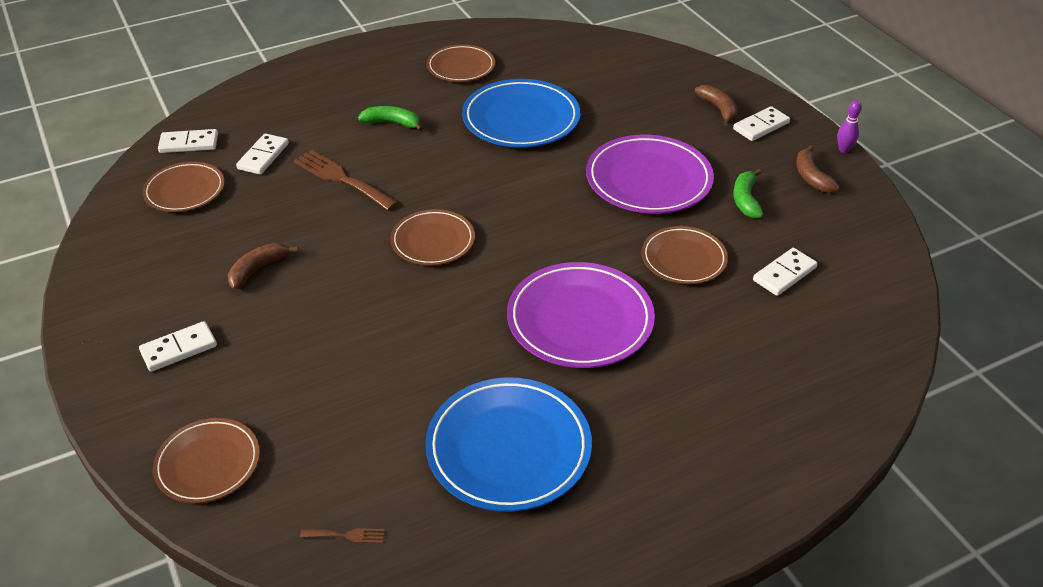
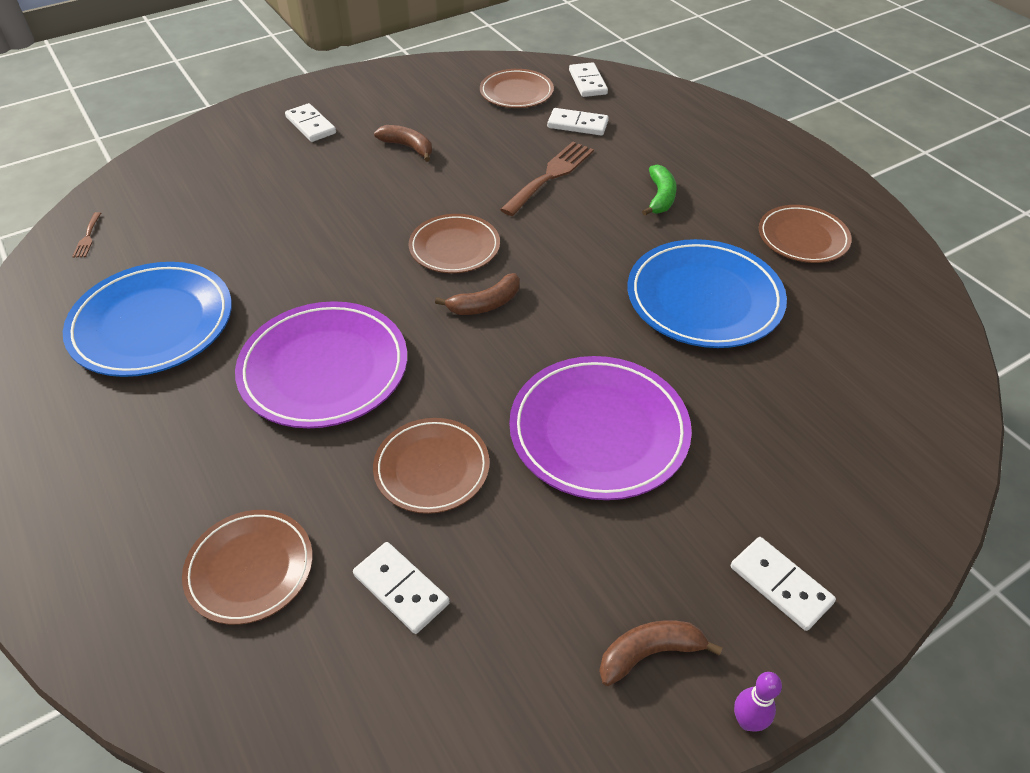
camera: 85 degrees right, 5 degrees up
brown plate [153,418,260,503] -> brown plate moved to [182,510,313,625]
brown banana [695,85,737,126] -> brown banana moved to [435,273,520,315]
green banana [733,169,764,218] -> none

